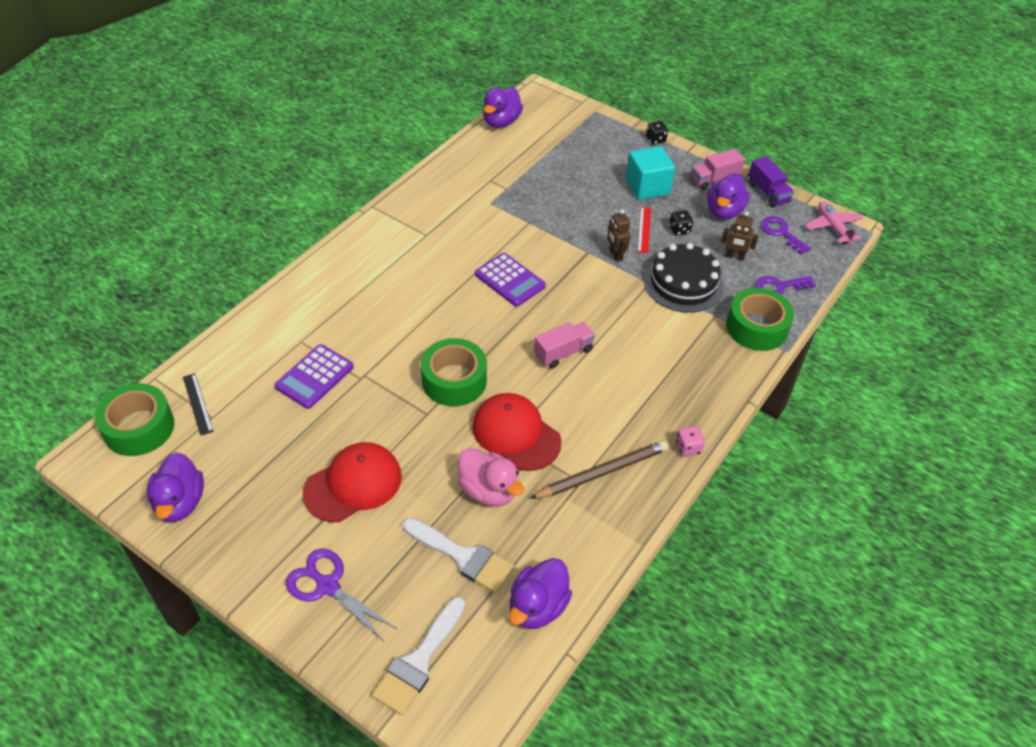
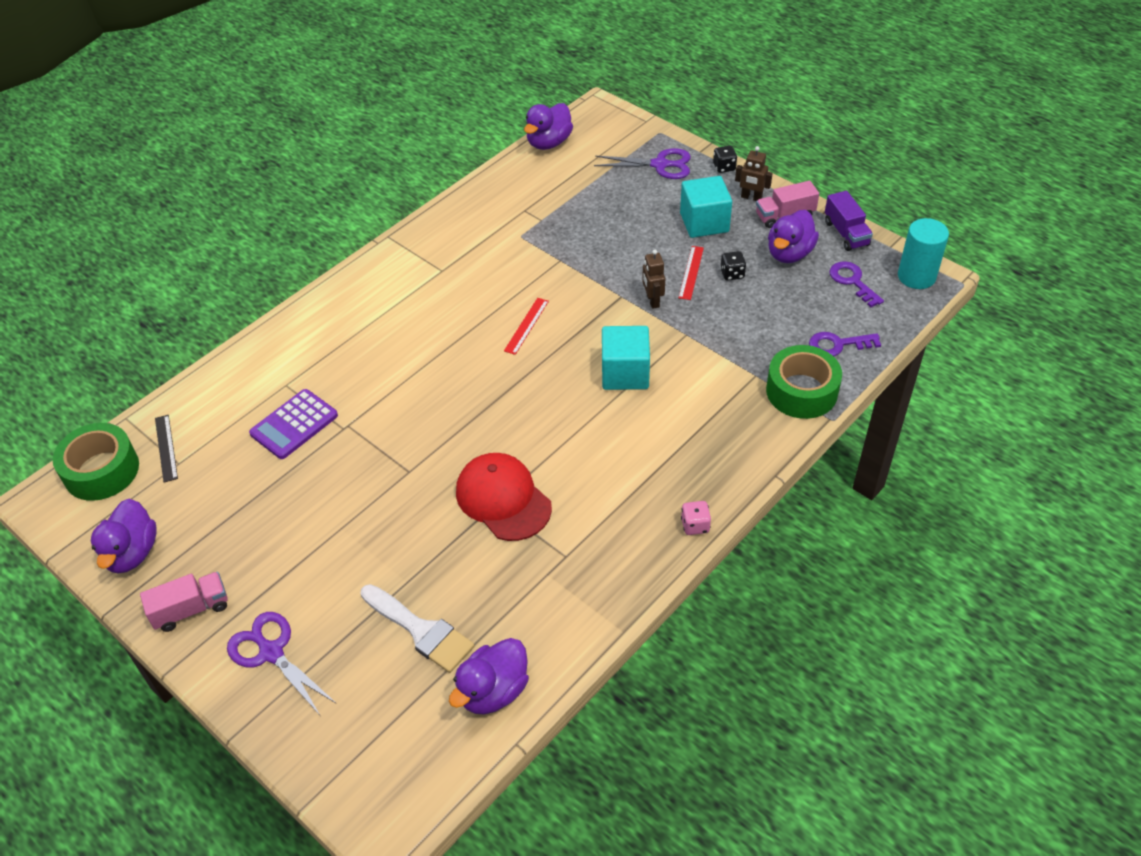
camera: 10 degrees right, 0 degrees up
red cap [303,442,402,522] -> none
white brush [372,597,465,715] -> none
green tape [421,338,487,406] -> none
pink duck [458,448,524,507] -> none
purple calculator [475,253,546,307] -> red ruler [504,298,549,355]
brown pencil [530,440,669,499] -> none
pink truck [534,322,595,368] -> pink truck moved to [140,572,228,632]
black cake [644,243,724,313] -> none
brown robot [721,212,759,261] -> brown robot moved to [735,146,773,201]
pink plane [805,201,863,244] -> turquoise cylinder [898,218,949,289]
none -> purple scissors [594,148,691,179]
none -> turquoise cube [602,326,650,390]

